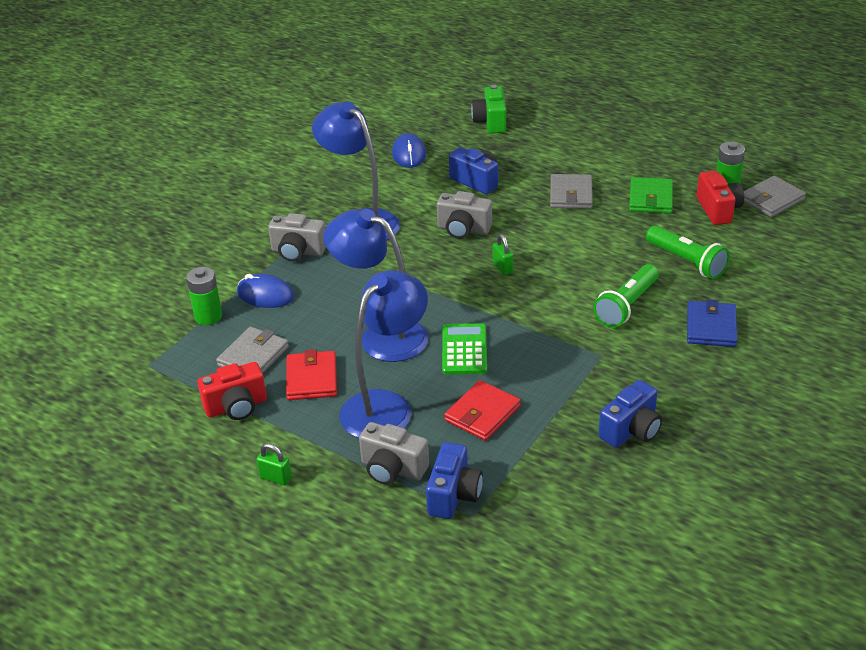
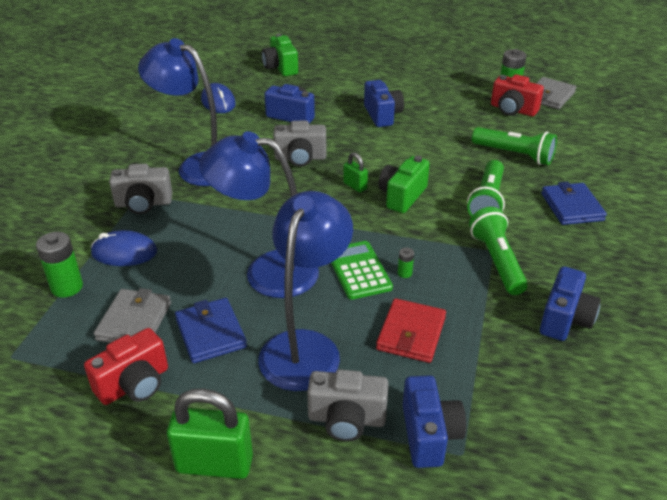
camera: 20 degrees left, 0 degrees up
green padlock [256,443,292,485] -> green padlock [167,388,253,479], size x1.94
red wallet [286,349,337,400] -> blue wallet [175,298,247,363]
grey wallet [550,174,593,209] -> blue camera [364,80,404,127]
green wallet [629,177,673,213] -> none
red camera [696,171,744,225] -> red camera turned 150 degrees clockwise [491,74,544,116]
none -> green camera [378,156,430,213]
none -> green battery [398,247,414,278]
none -> green flashlight [469,207,528,295]

